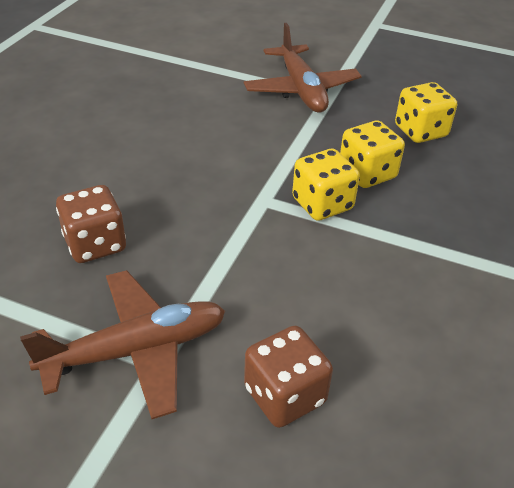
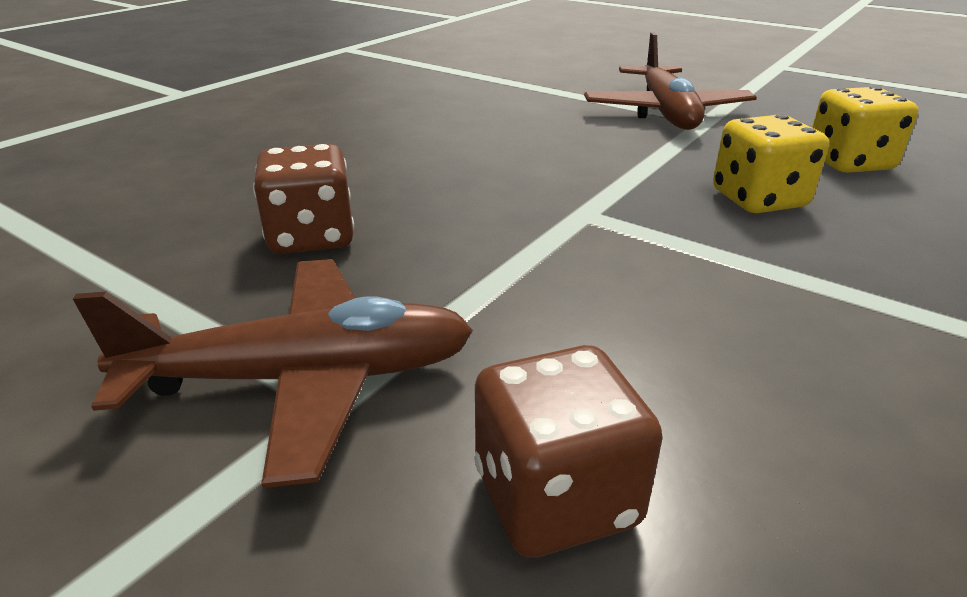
camera: 15 degrees right, 10 degrees down
yellow dice [292,149,360,221] -> none

